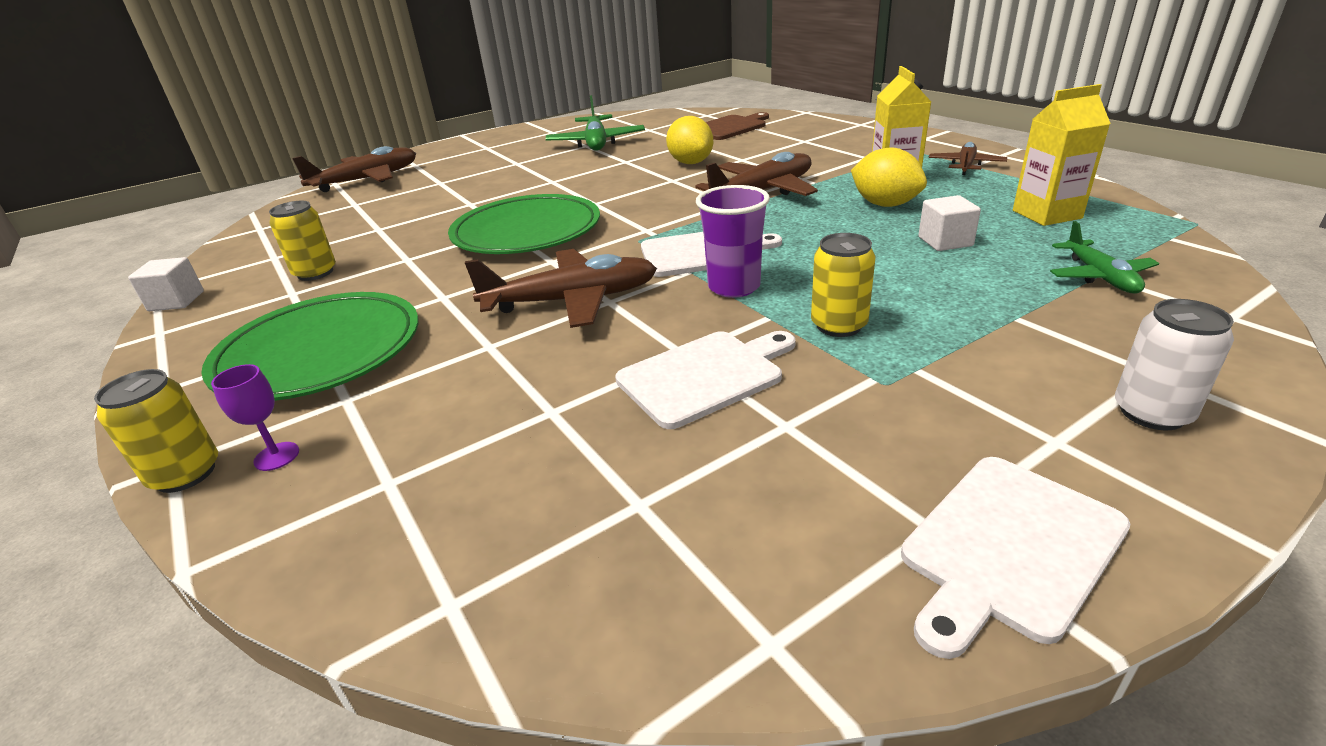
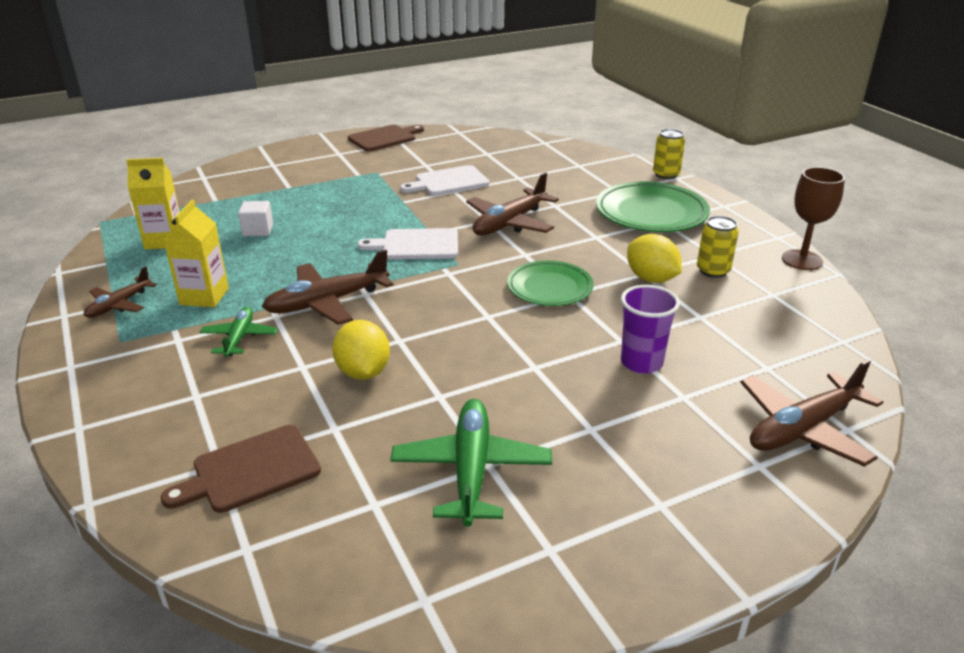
camera: 175 degrees left, 0 degrees up
white cube [128,257,204,311] -> brown goblet [782,167,845,270]
purple goblet [211,364,299,471] -> none
green plate [448,194,600,254] -> green plate [507,261,594,306], size x0.66
brown plane [465,249,657,328] -> brown plane turned 45 degrees counterclockwise [466,172,559,236]
purple cup [696,185,770,298] -> purple cup moved to [621,285,680,374]
yellow can [811,233,875,337] -> none
yellow lemon [851,147,927,207] -> yellow lemon moved to [627,234,682,283]
white cutting board [901,457,1130,659] -> brown cutting board [348,125,424,151]
green plane [1050,221,1159,293] -> green plane moved to [199,307,278,357]
white can [1115,299,1234,430] -> none

